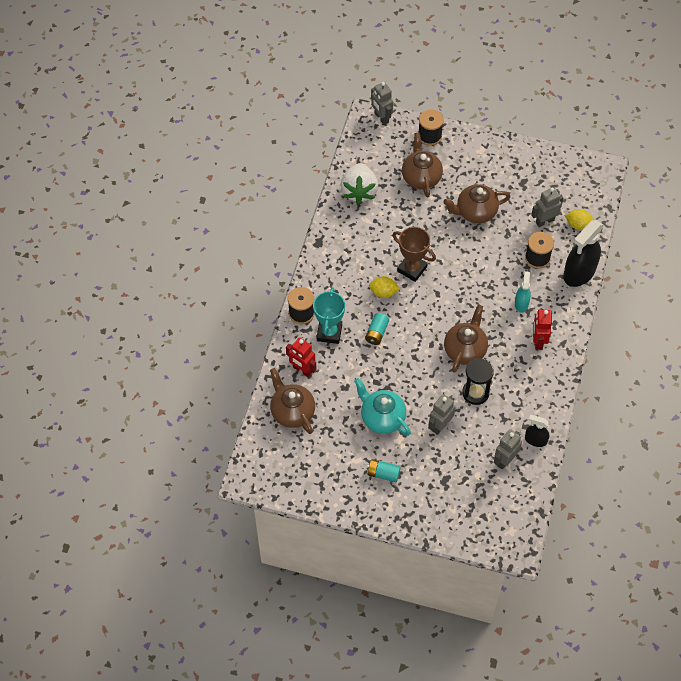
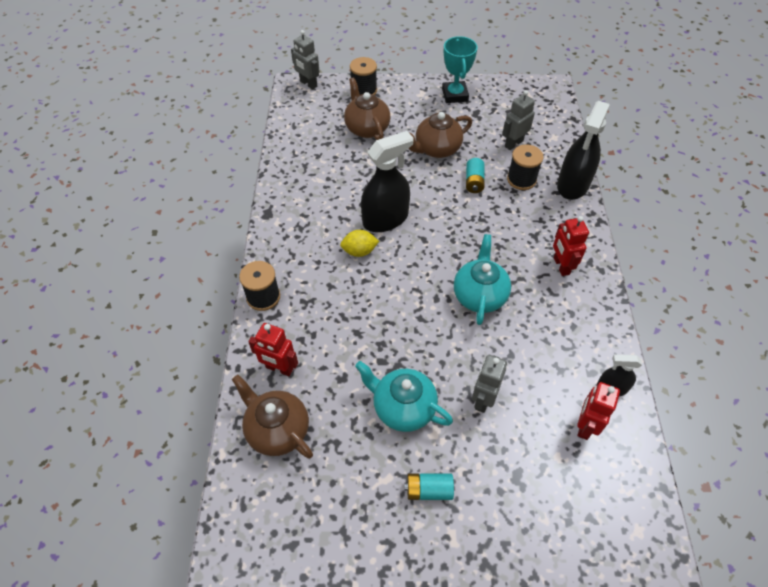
camera: 15 degrees left, 5 degrees down
turquoise trophy [313,287,345,344] -> turquoise trophy moved to [442,36,478,103]
white strawberry [340,163,378,204] -> none
turquoise battery [365,313,389,345] -> turquoise battery moved to [466,158,485,193]
brown trophy [392,227,436,282] -> black spray bottle [361,131,414,232]
brown teapot [444,305,488,373] -> turquoise teapot [454,234,511,325]
black hourglass [462,358,494,405] -> none
grey robot [494,429,522,469] -> red robot [577,382,620,440]
turquoise spray bottle [515,271,531,313] -> none
yellow lemon [565,209,594,230] -> none

